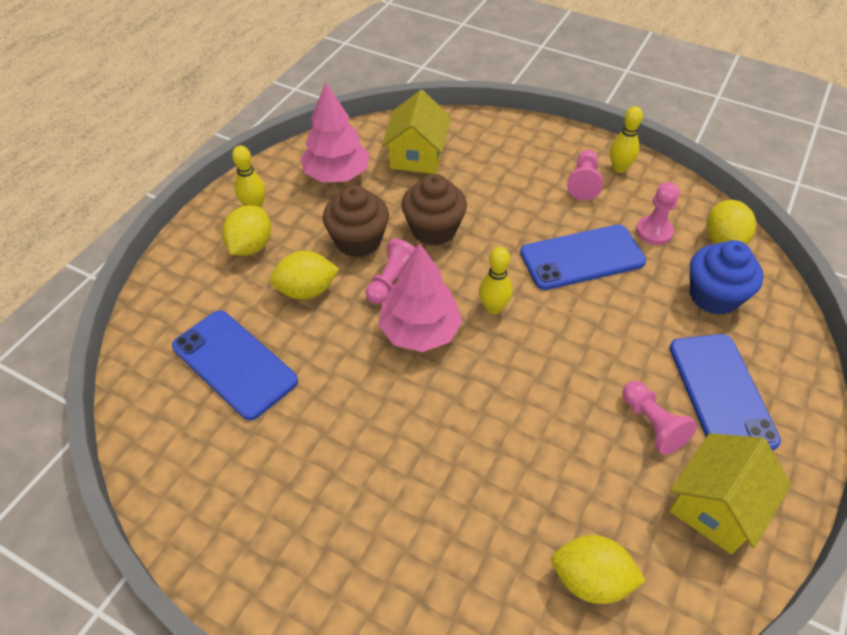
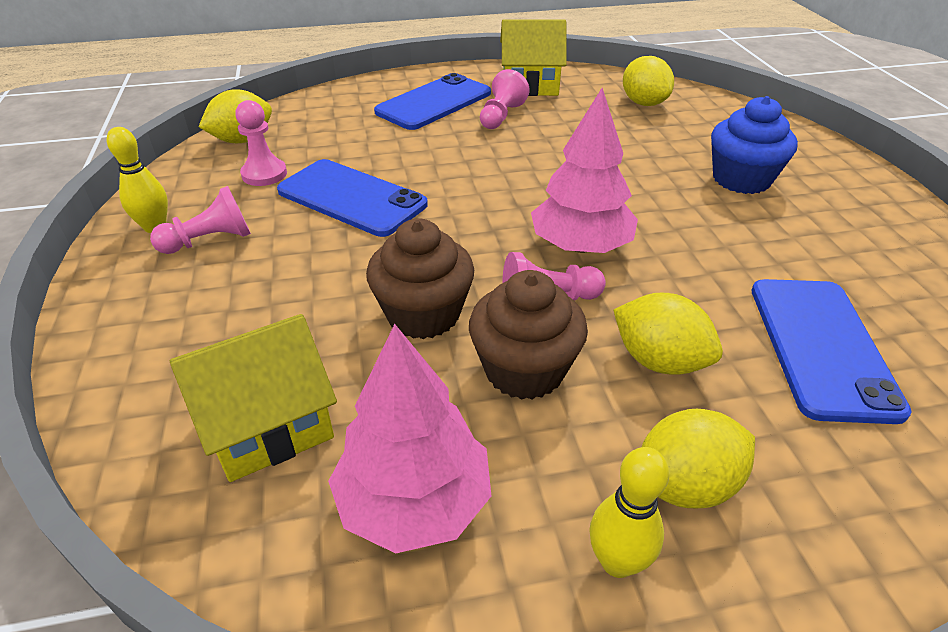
camera: 130 degrees left, 10 degrees down
yellow bowling pin [479,247,512,314] -> none
blue cupcake [690,240,764,315] -> blue cupcake moved to [711,96,798,194]

